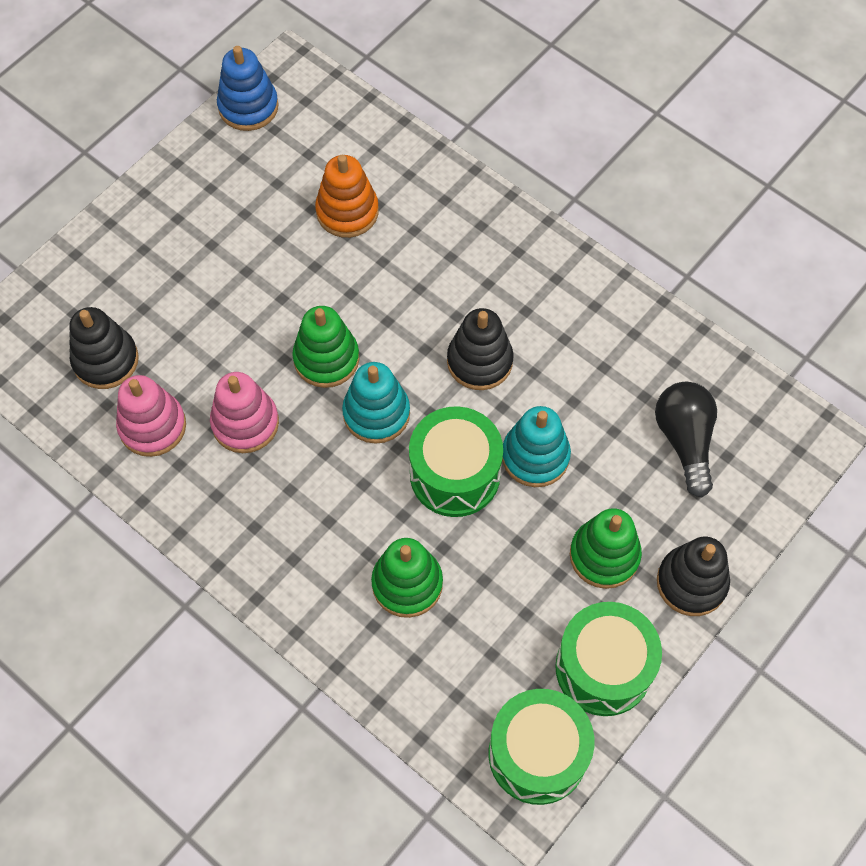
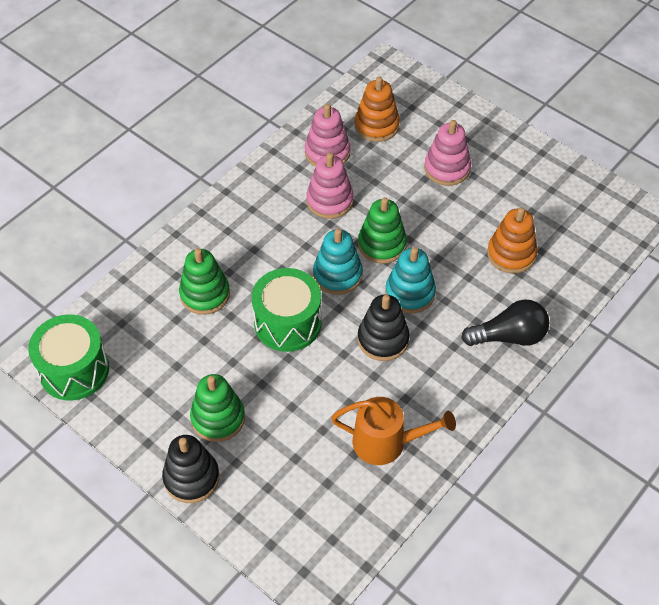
camera: 90 degrees right, 10 degrees down
black stacking toy [69,307,139,389] -> orange stacking toy [355,76,400,142]
blue stacking toy [217,46,279,131] -> none
turquoise stacking toy [502,406,571,487] -> turquoise stacking toy moved to [385,247,436,313]
green drum [555,602,662,716] -> none
black light bulb [655,382,717,497] -> black light bulb moved to [461,299,549,346]
none -> orange watering can [331,397,456,465]
none -> pink stacking toy [424,120,471,186]

